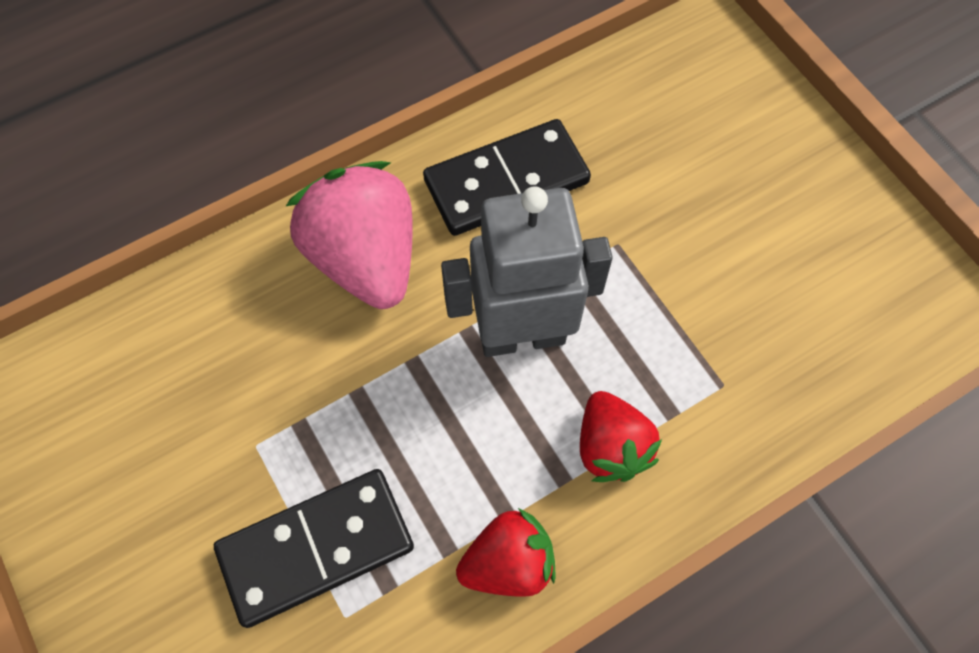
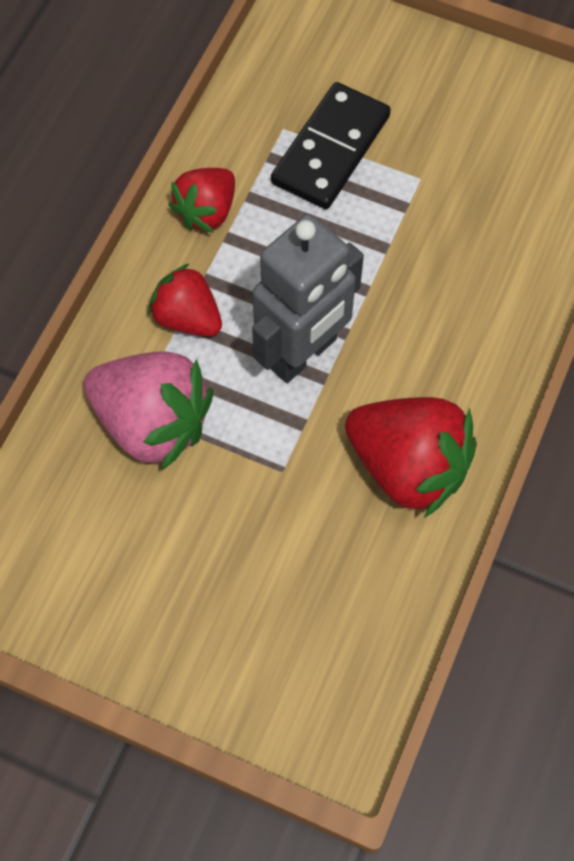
camera: 145 degrees right, 0 degrees up
pink strawberry [285,161,413,309] -> pink strawberry moved to [84,351,213,470]
black domino [423,119,591,236] -> red strawberry [345,397,477,518]

